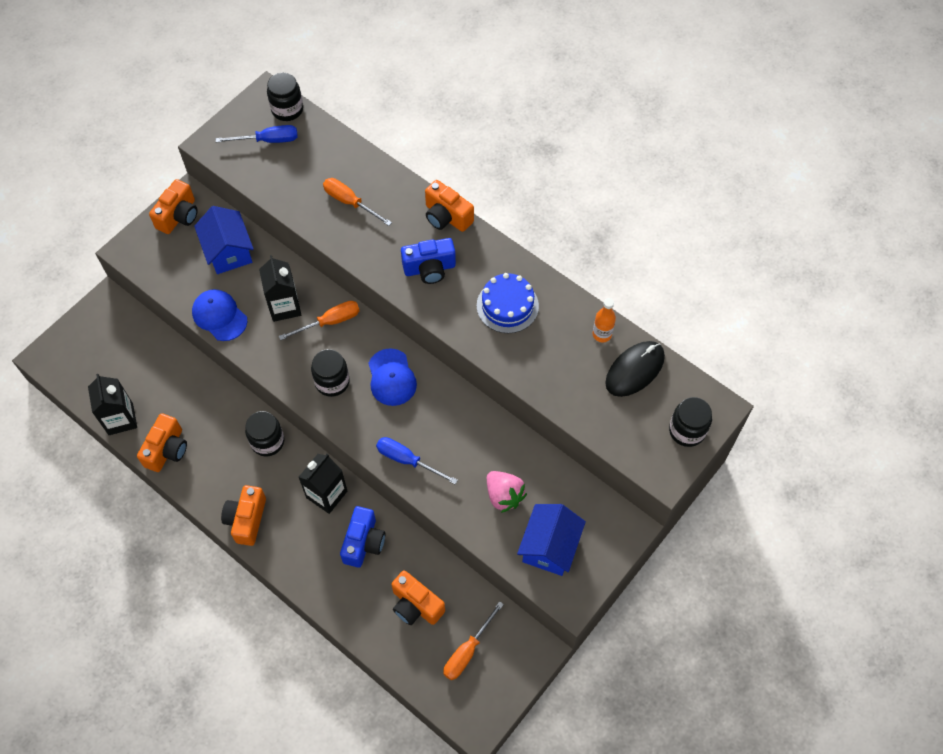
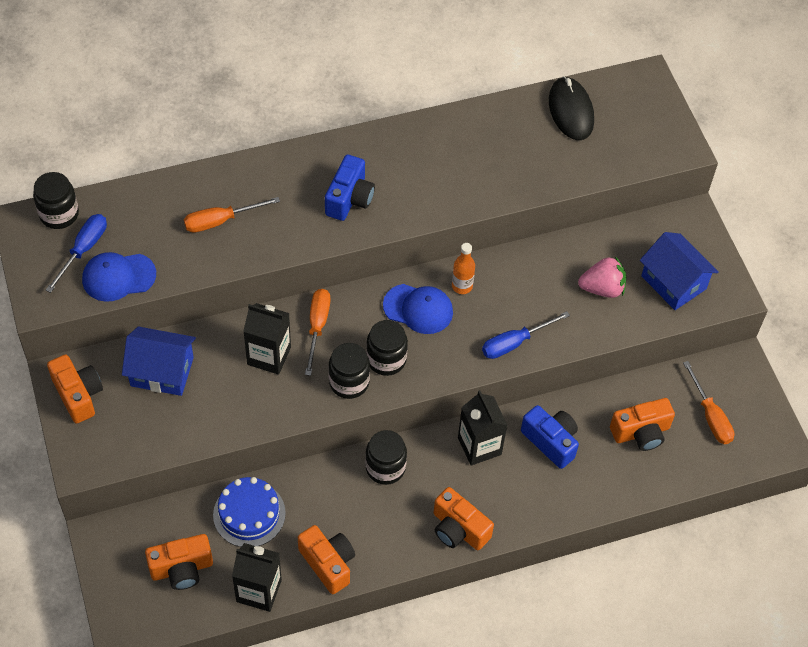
camera: 60 degrees left, 5 degrees down
blue cap [192,289,247,341] -> blue cap moved to [82,252,156,302]
orange camera [425,180,474,232] -> orange camera moved to [145,534,213,590]
blue cake [477,273,539,333] -> blue cake moved to [213,477,286,547]
orange bottle [593,298,616,342] -> orange bottle moved to [452,243,475,294]
black jar [669,397,712,447] -> black jar moved to [329,343,370,399]

